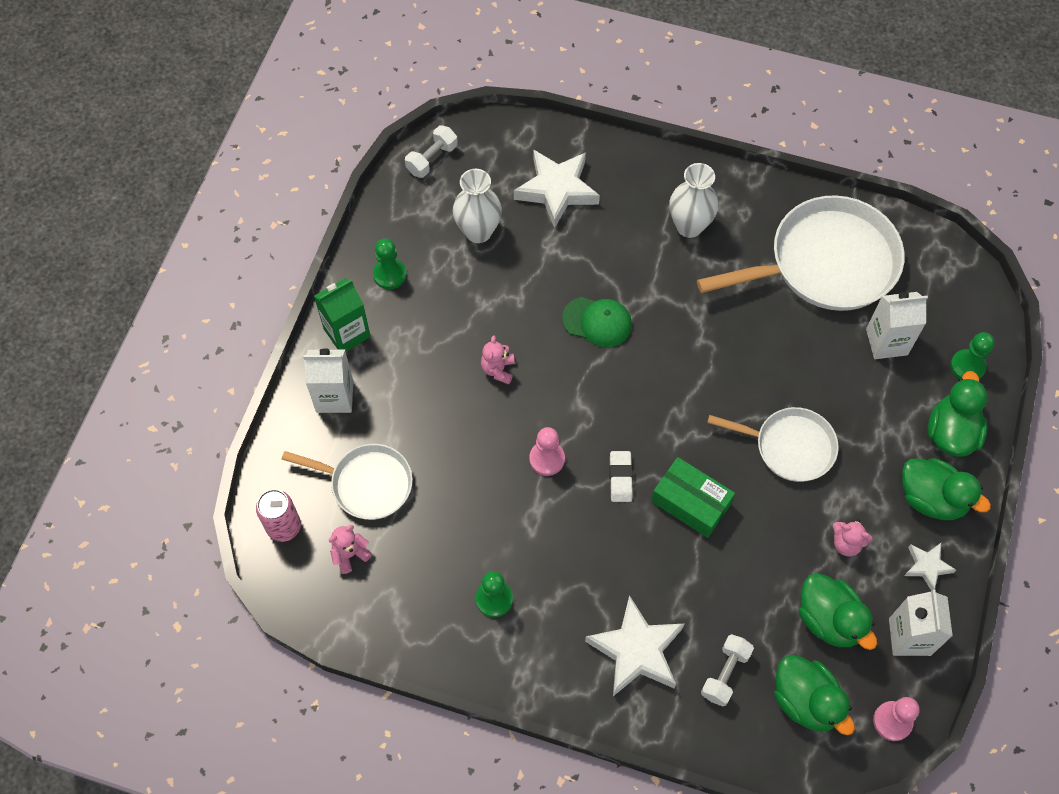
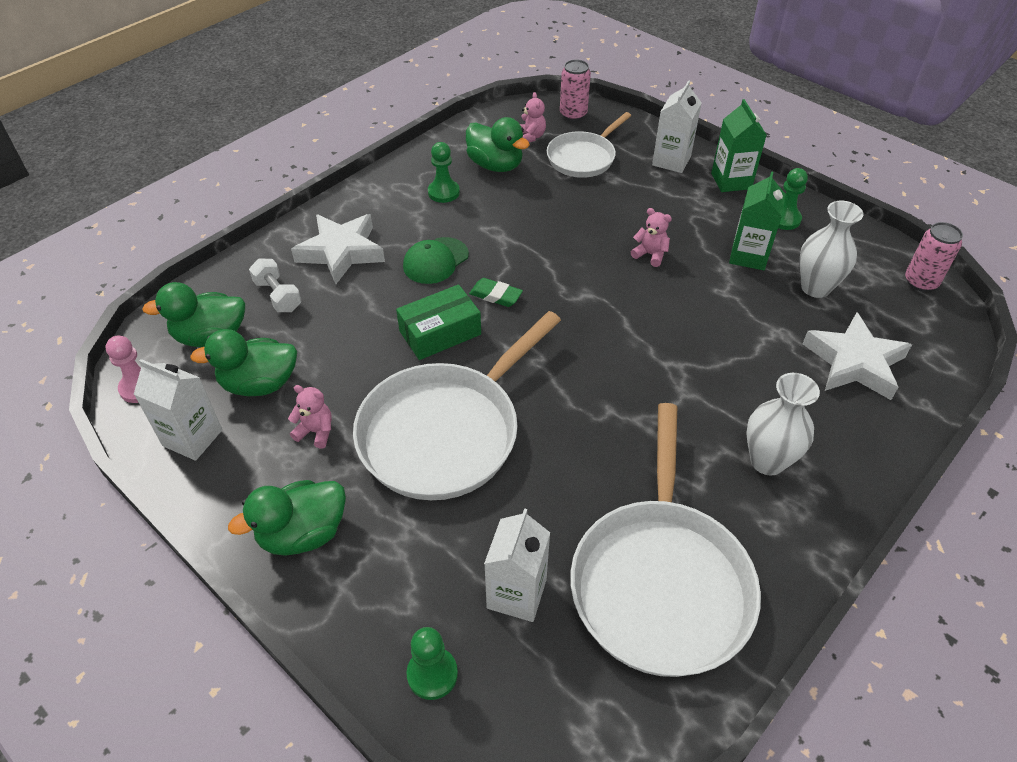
camera: 115 degrees right, 15 degrees down
white dumbbell [405,125,458,178] -> pink can [905,222,963,292]
pink pawn [529,427,565,476] -> none
green cap [562,297,632,348] -> green cap moved to [403,237,469,284]
white eraser [610,451,633,502] -> green eraser [469,278,523,307]
white pan [707,407,839,482] -> white pan [353,311,561,500], size x1.72
pink teddy bear [833,520,873,556] -> pink teddy bear turned 60 degrees clockwise [288,385,332,448]
white star [904,543,956,591] -> none
green duck [928,371,988,457] -> green duck moved to [466,117,530,172]
none -> green carton [729,171,785,270]

